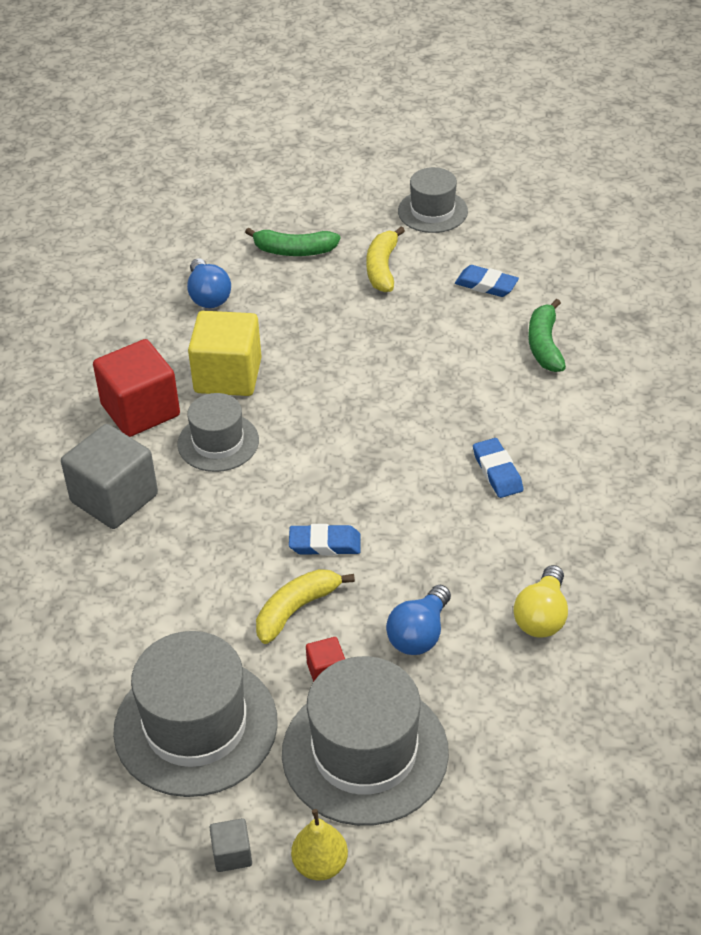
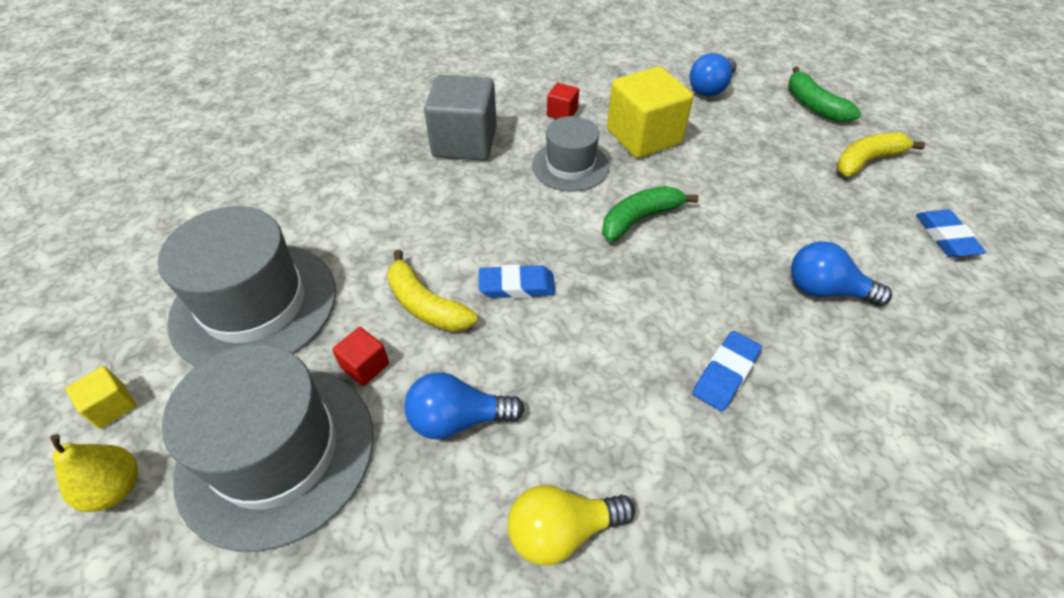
camera: 55 degrees right, 5 degrees up
red cube [93,339,180,437] -> red cube [547,83,579,119], size x0.45
grey cube [209,818,252,872] -> yellow cube [66,366,136,429]
yellow banana [256,569,355,644] -> yellow banana turned 150 degrees counterclockwise [387,250,478,332]
blue eraser [289,524,360,555] -> blue eraser turned 60 degrees counterclockwise [479,265,555,298]
grey hat [398,167,468,233] -> none
green banana [528,299,566,372] -> green banana moved to [602,186,699,242]
none -> blue light bulb [791,241,892,306]

